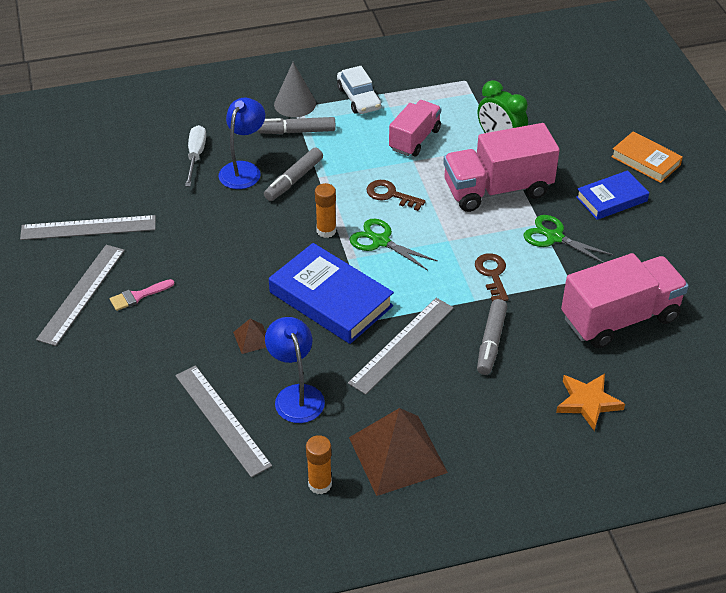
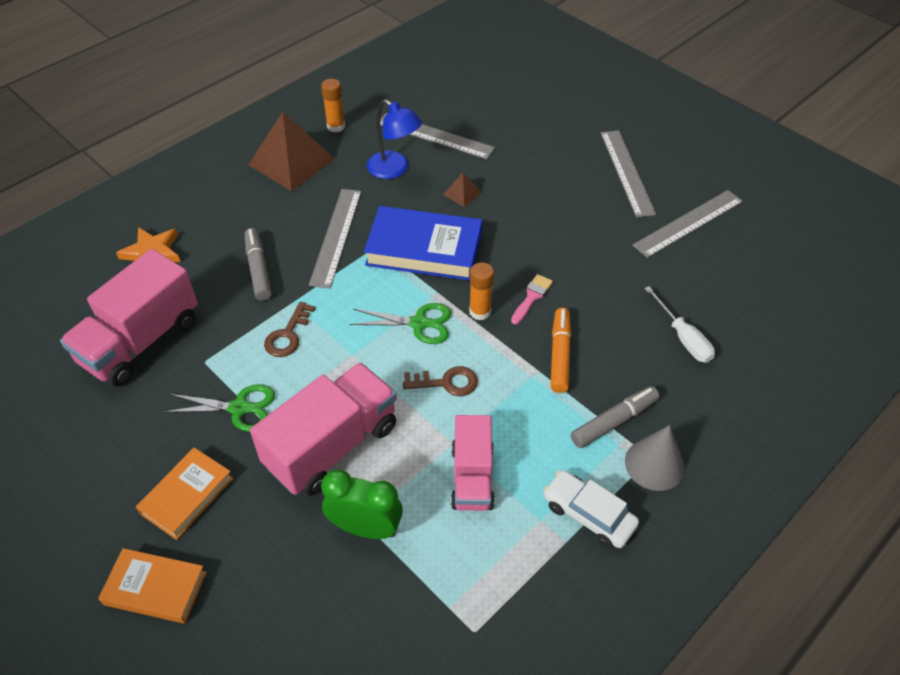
camera: 150 degrees right, 5 degrees up
pink brush [110,279,174,311] -> pink brush moved to [511,274,553,324]
blue lamp [219,98,265,189] -> none
grey marker [264,147,323,201] -> orange marker [551,308,571,393]
brown key [475,253,509,301] -> brown key turned 60 degrees clockwise [264,302,315,357]
blue book [576,170,649,220] -> orange book [136,447,233,540]

